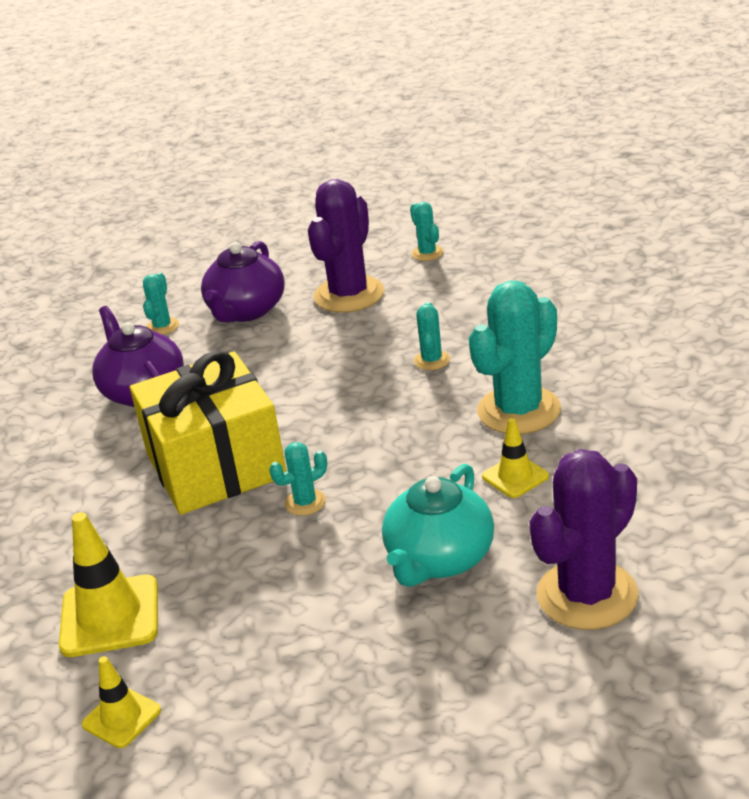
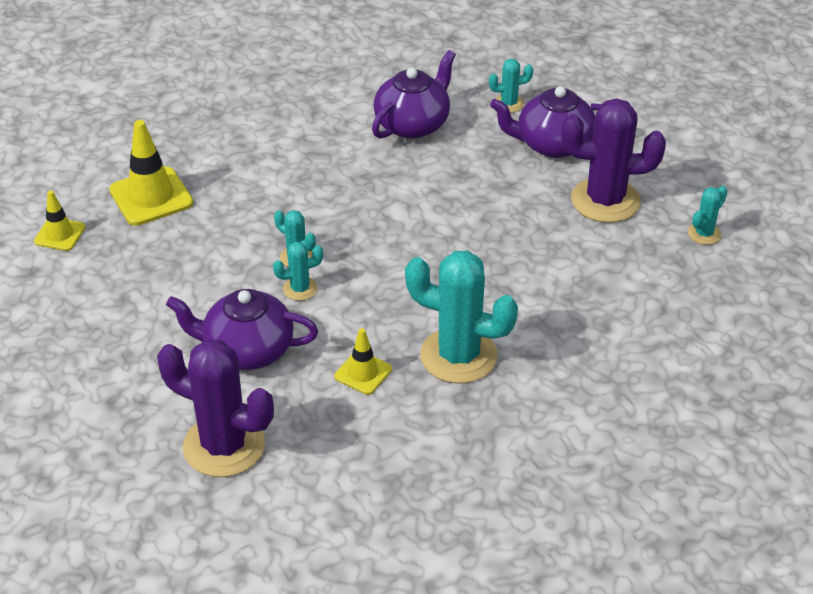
camera: 65 degrees right, 10 degrees up
yellow gift [130,351,286,515] -> none
turquoise teapot [382,464,494,587] -> purple teapot [166,289,318,370]
turquoise cactus [414,302,450,370] -> turquoise cactus moved to [273,242,323,301]

